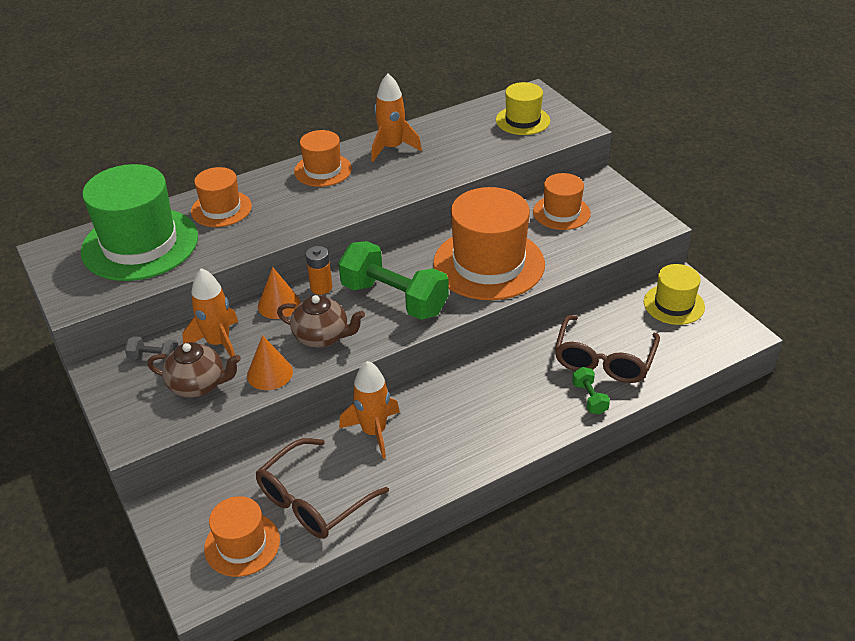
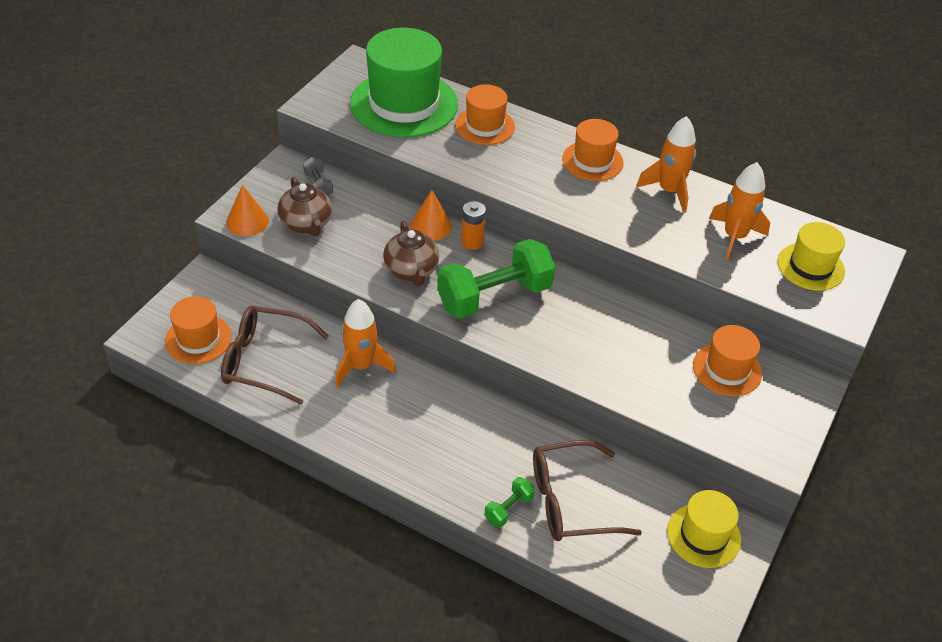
camera: 55 degrees right, 5 degrees up
orange rocket [182,268,238,357] -> orange rocket moved to [709,162,770,260]
orange cone [247,335,293,390] -> orange cone moved to [226,185,269,236]
green dumbbell [338,241,449,320] -> green dumbbell turned 60 degrees clockwise [437,239,555,318]
orange hat [433,187,545,300] -> none

